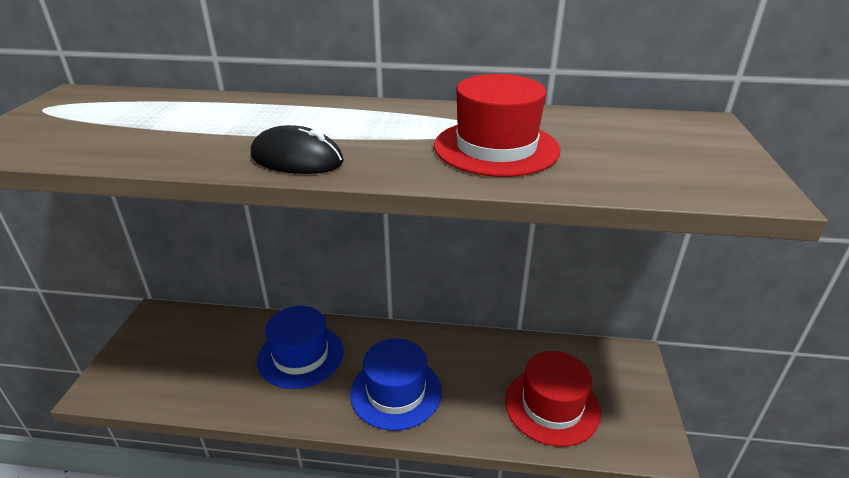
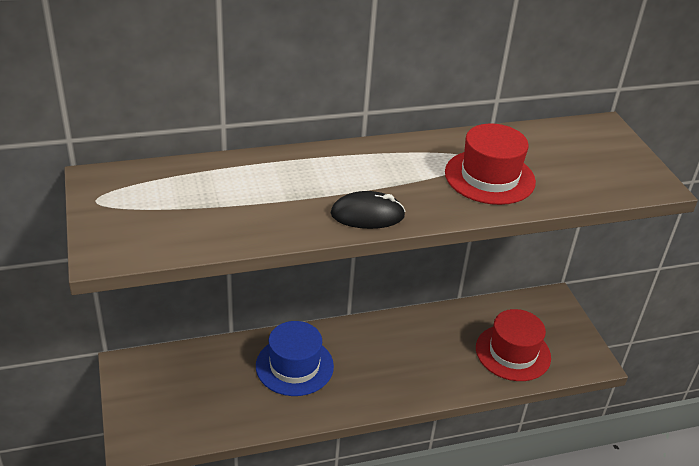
camera: 25 degrees left, 5 degrees up
blue hat [350,339,442,431] -> none

